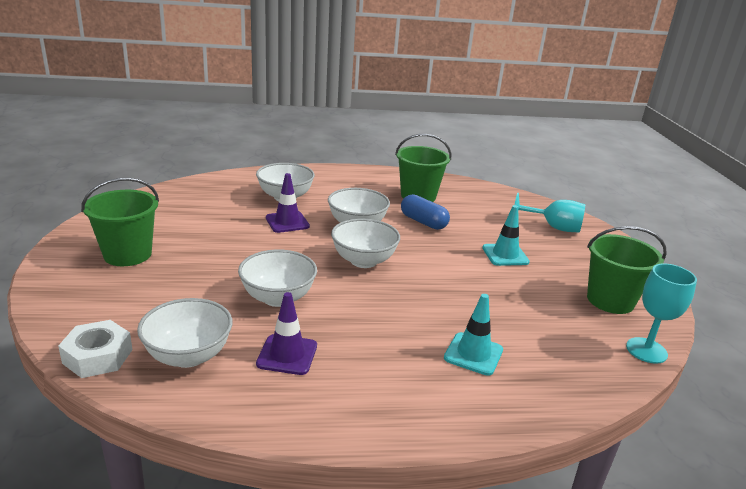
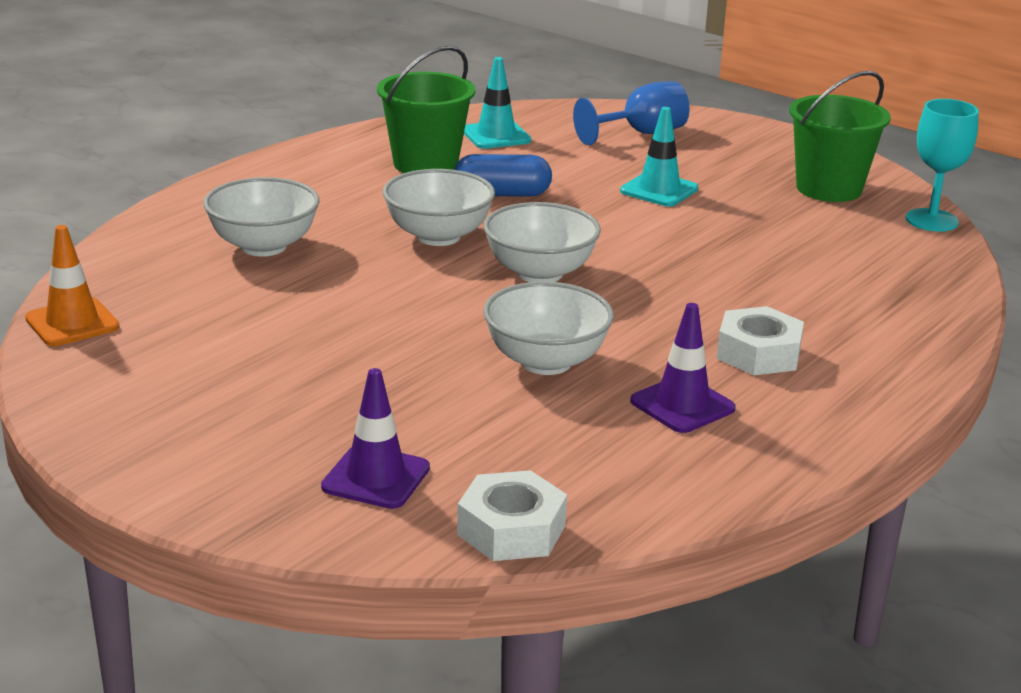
camera: 45 degrees left, 0 degrees up
green bucket [81,178,159,266] -> none
white bowl [137,298,233,368] -> none
purple traffic cone [266,173,310,233] -> purple traffic cone moved to [321,368,430,509]
turquoise traffic cone [444,294,503,376] -> turquoise traffic cone moved to [464,57,531,149]
turquoise goblet [514,193,585,233] -> blue goblet [573,81,689,145]
none -> orange traffic cone [25,225,119,346]
none -> white nut [717,306,804,375]

